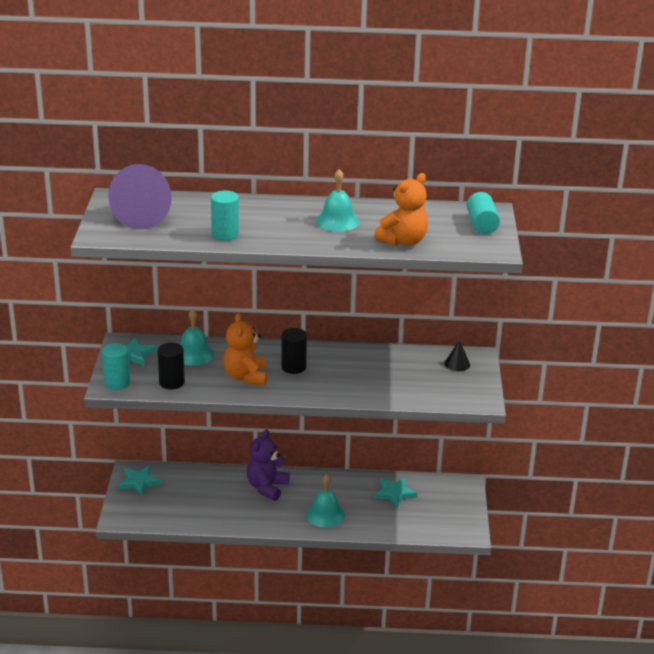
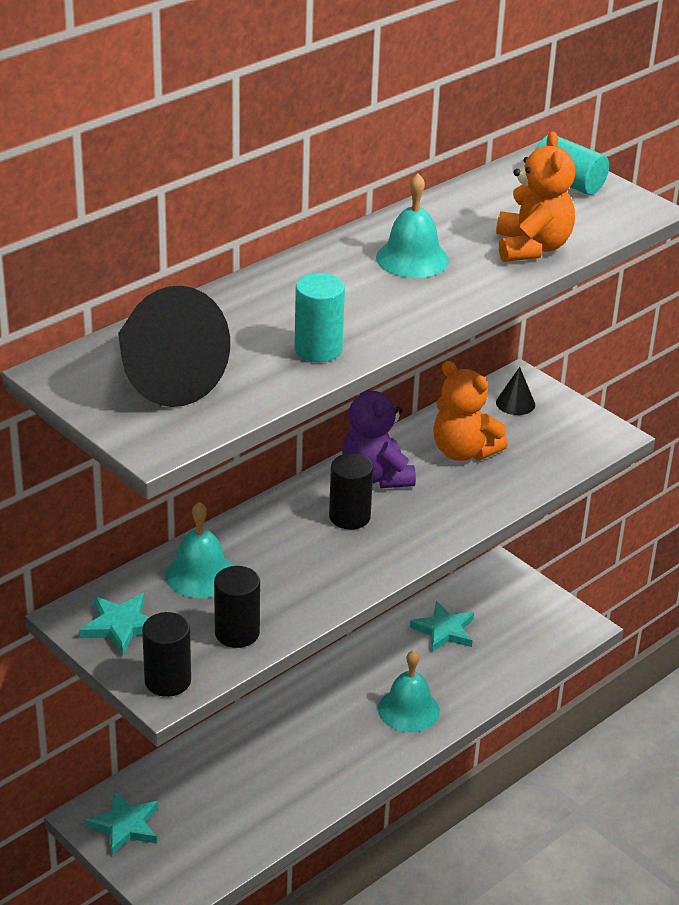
camera: 45 degrees left, 5 degrees up
turquoise cylinder [102,343,130,390] -> black cylinder [142,612,191,697]
purple cone [108,164,172,230] -> black cone [118,286,230,407]
orange teddy bear [223,313,267,386] -> orange teddy bear moved to [433,361,508,461]
purple teddy bear [247,429,289,501] -> purple teddy bear moved to [342,389,416,488]

